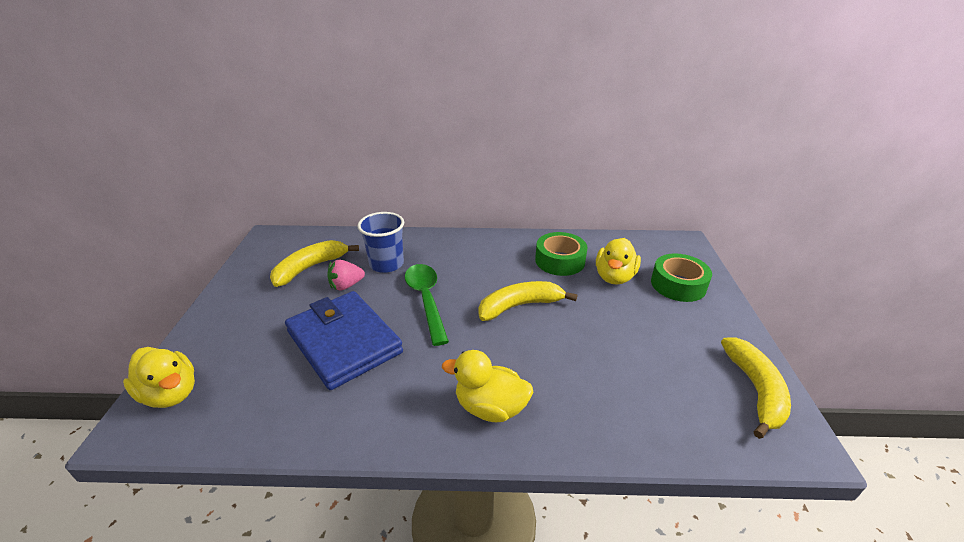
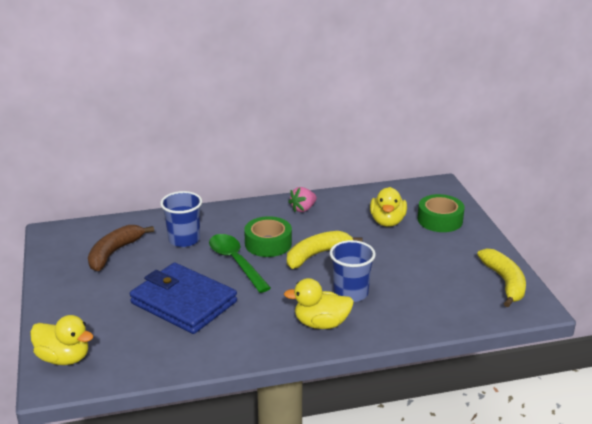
camera: 15 degrees left, 5 degrees down
yellow banana [270,240,359,287] -> brown banana [88,225,154,271]
pink strawberry [327,260,365,291] -> pink strawberry moved to [288,187,317,212]
green tape [535,232,588,276] -> green tape moved to [244,216,292,257]
none -> blue cup [330,240,376,302]

